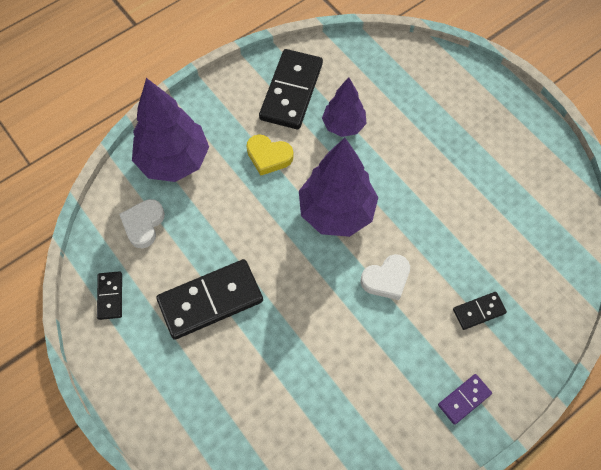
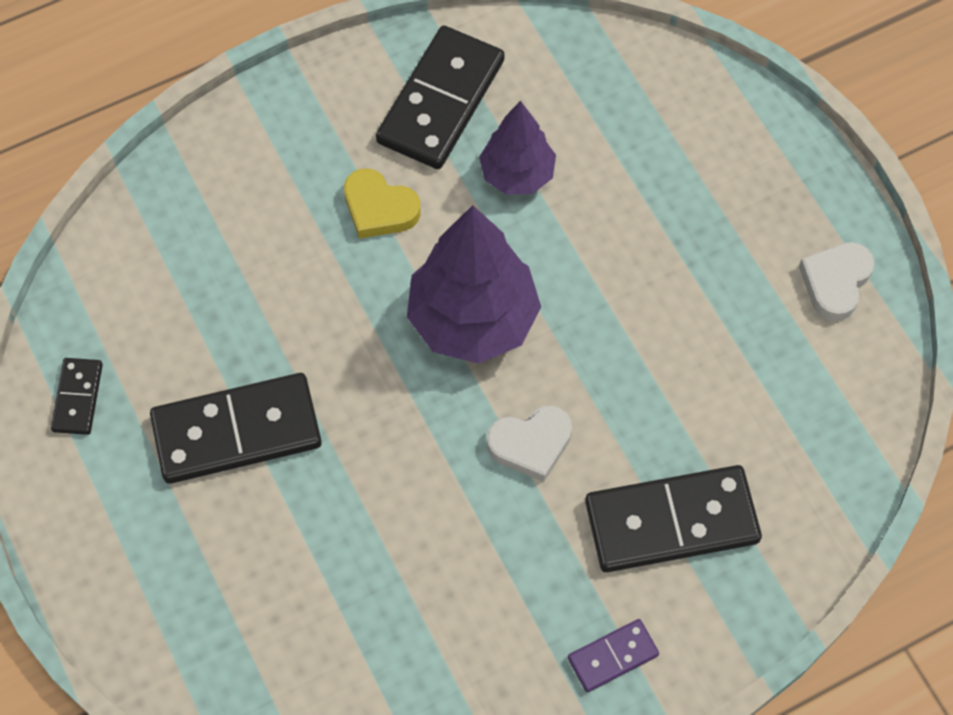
camera: 10 degrees right, 0 degrees up
white heart [119,199,165,248] -> white heart moved to [799,242,874,321]
purple tree [132,78,209,182] -> none
black domino [453,292,507,330] -> black domino [585,465,762,572], size x2.01

